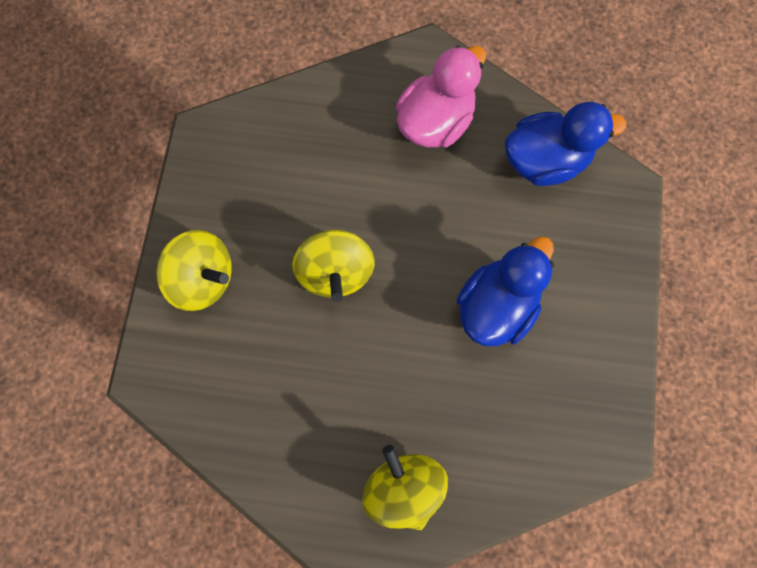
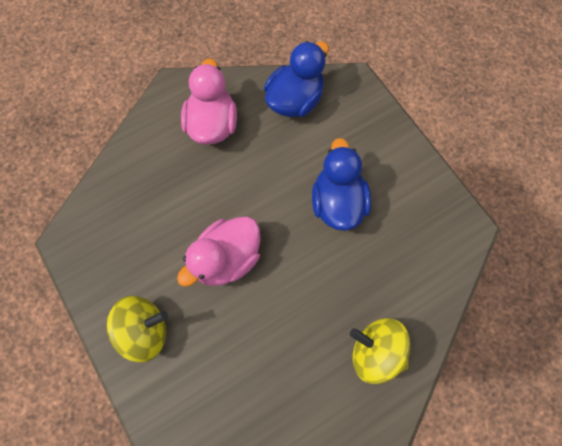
camera: 40 degrees left, 5 degrees down
yellow spinning top [292,230,375,302] -> pink duck [177,217,260,286]

